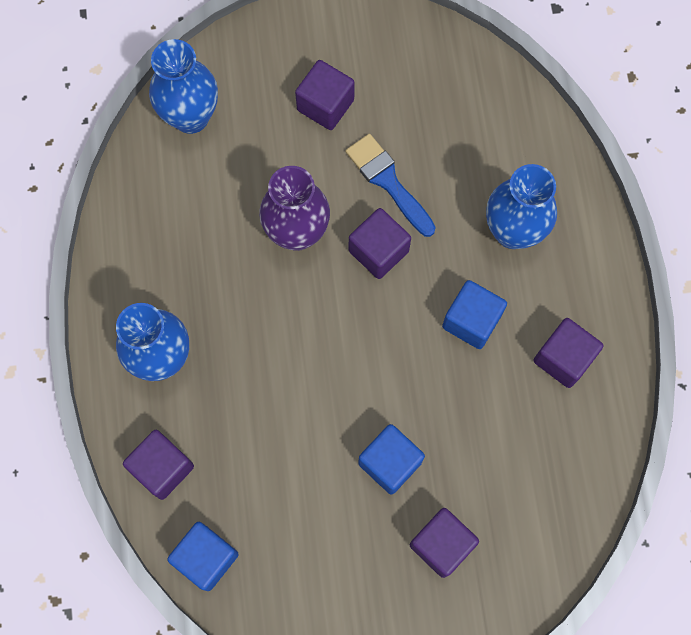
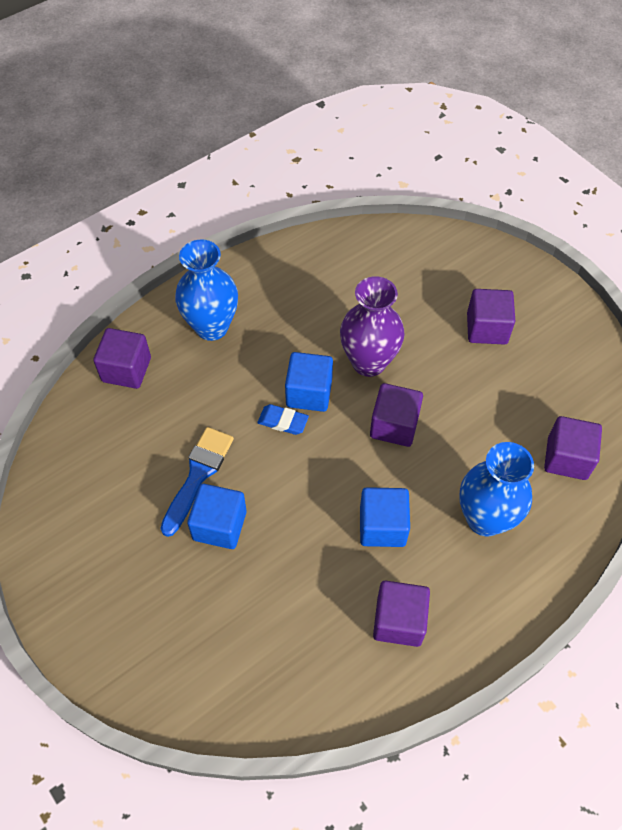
camera: 60 degrees right, 15 degrees down
blue vase [149,39,218,134] -> none
blue cube [167,522,239,591] -> blue cube moved to [285,352,333,412]
blue brush [346,134,436,237] -> blue brush moved to [160,427,234,537]
purple cube [410,508,479,578] -> purple cube moved to [544,416,602,480]
none -> blue eraser [258,404,309,435]

